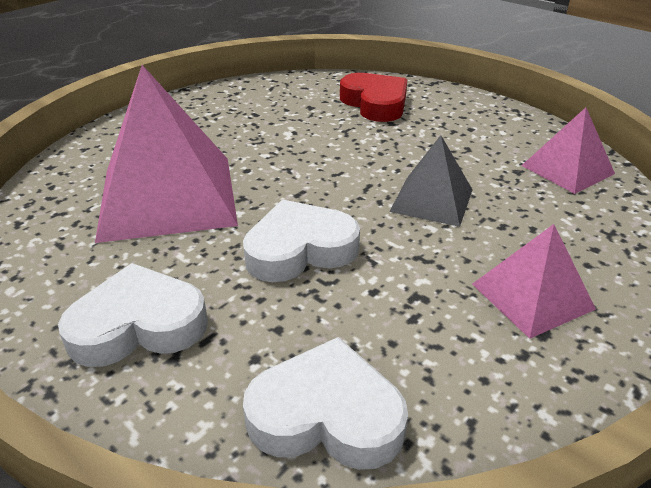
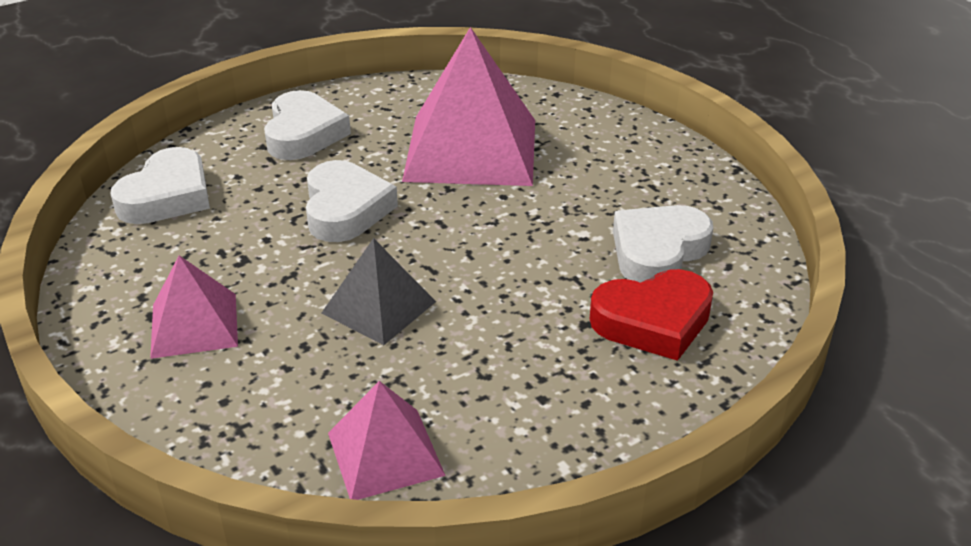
camera: 105 degrees right, 0 degrees up
none -> white heart [613,205,713,283]

